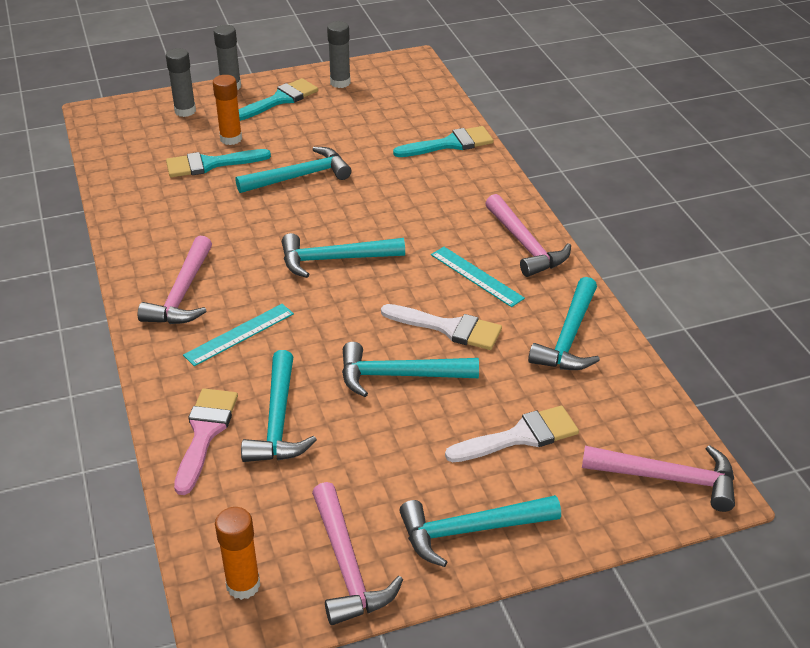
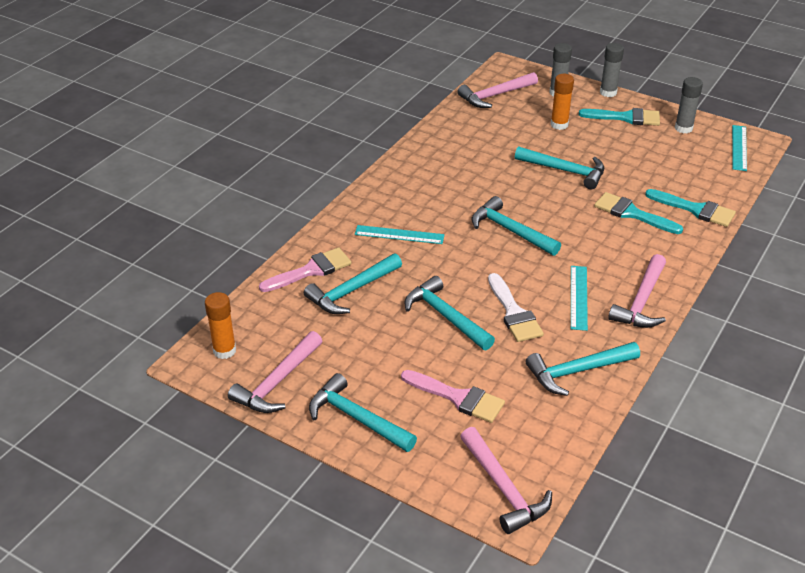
camera: 50 degrees right, 0 degrees up
pink hammer [138,235,212,324] -> pink hammer moved to [457,72,538,108]
turquoise brush [166,149,271,177] -> turquoise brush moved to [594,192,683,234]
white brush [445,406,579,462] -> pink brush [401,370,505,423]
none -> turquoise ruler [732,125,747,171]

